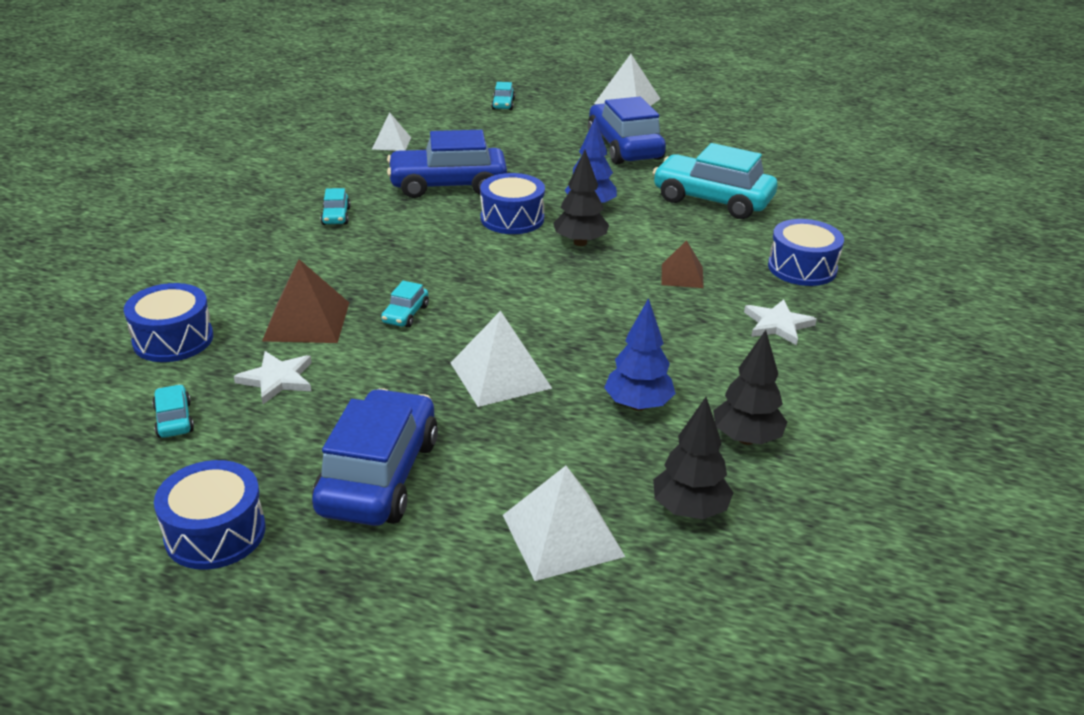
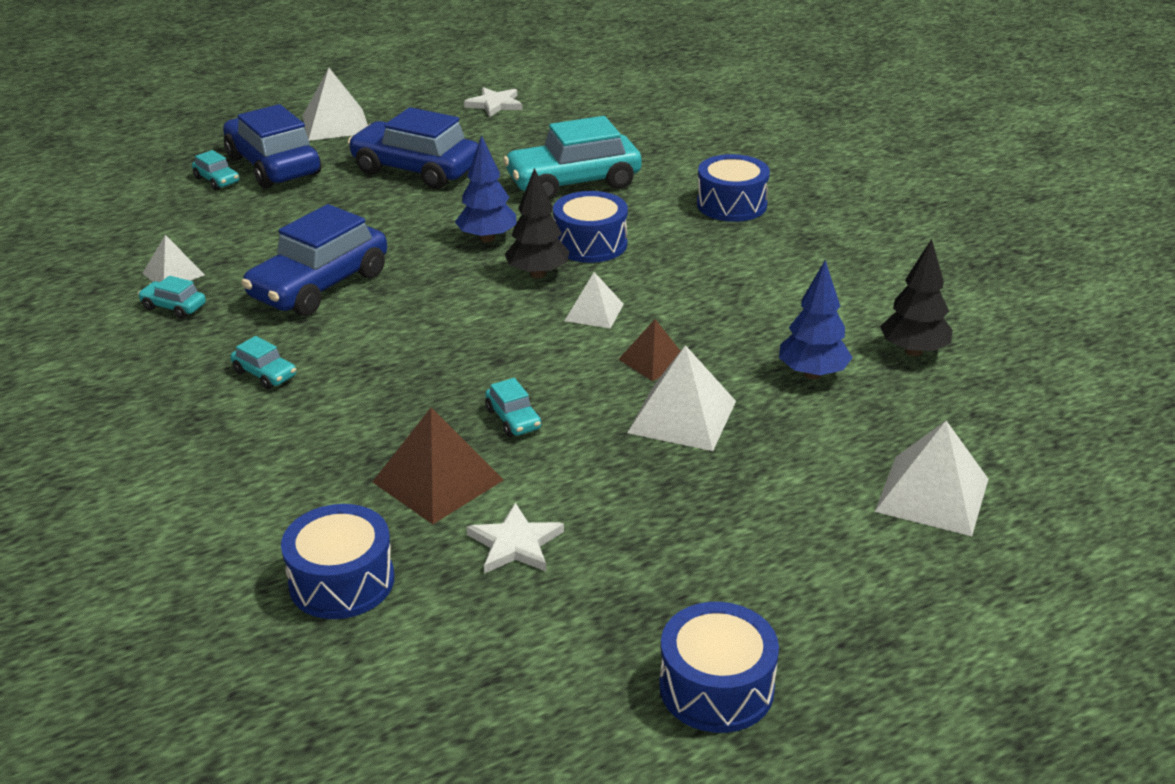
camera: 45 degrees left, 0 degrees up
turquoise car [152,384,194,438] -> turquoise car moved to [138,276,206,319]
blue car [312,388,438,526] -> blue car moved to [223,104,321,189]
blue drum [480,173,545,234] -> blue drum moved to [553,191,628,263]
black tree [653,397,734,519] -> none
brown pyramid [661,240,704,288] -> brown pyramid moved to [619,319,680,381]
white star [744,299,817,345] -> white star moved to [464,87,522,117]
none -> white pyramid [565,272,624,329]

